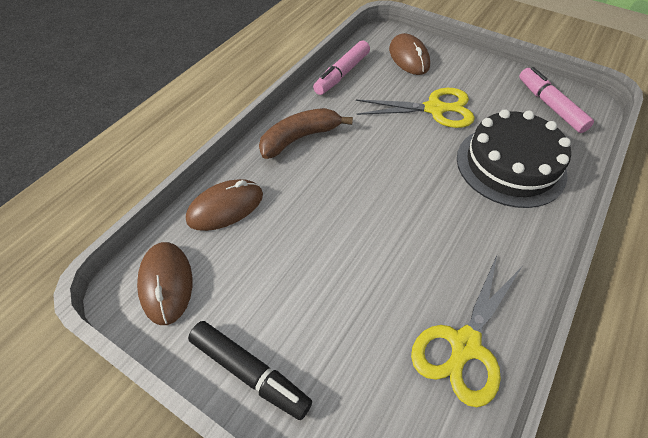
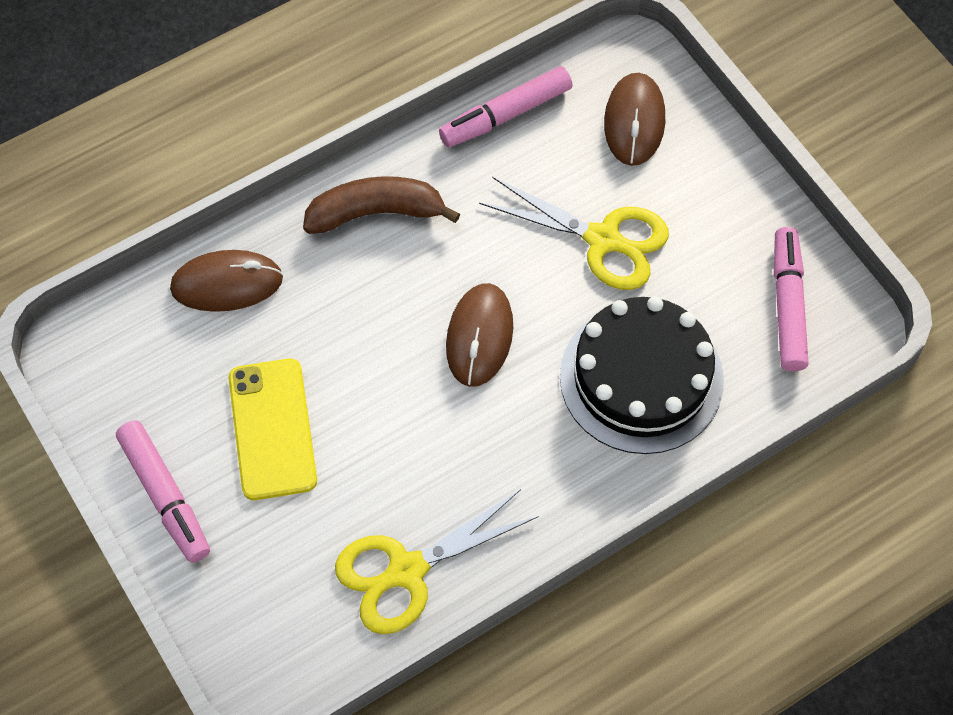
camera: 25 degrees right, 10 degrees up
brown mouse [137,242,192,325] -> brown mouse moved to [446,283,513,387]
black marker [188,321,312,420] -> pink marker [116,420,210,563]
none -> yellow phone [228,359,317,500]

